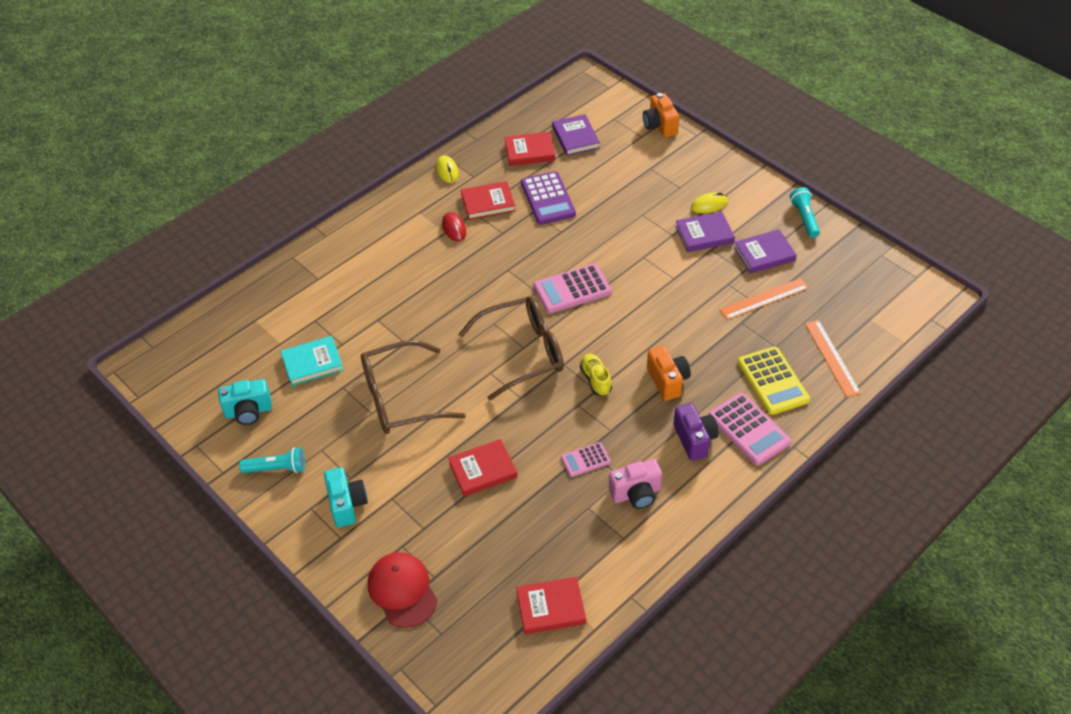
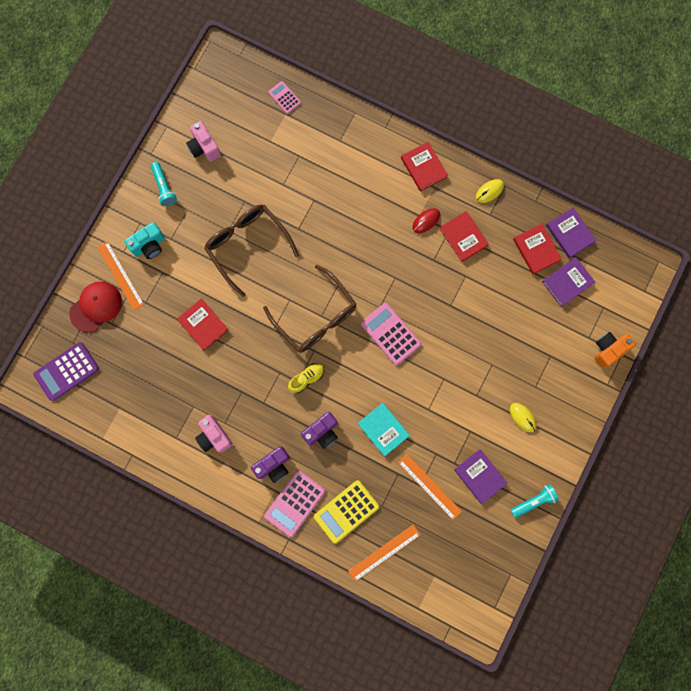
camera: 70 degrees right, 30 degrees up
turquoise camera [218,379,272,425] -> pink camera [186,121,221,162]
turquoise book [281,336,343,386] -> turquoise book moved to [358,403,410,457]
red book [516,577,586,634] -> red book moved to [401,142,448,192]
purple calculator [521,171,576,225] -> purple calculator moved to [34,342,99,401]
pink calculator [561,442,611,477] -> pink calculator moved to [268,81,301,114]
orange camera [647,346,691,401] -> purple camera [301,412,338,449]
purple book [675,212,735,252] -> purple book moved to [546,208,596,258]
none -> orange ruler [97,241,144,310]

